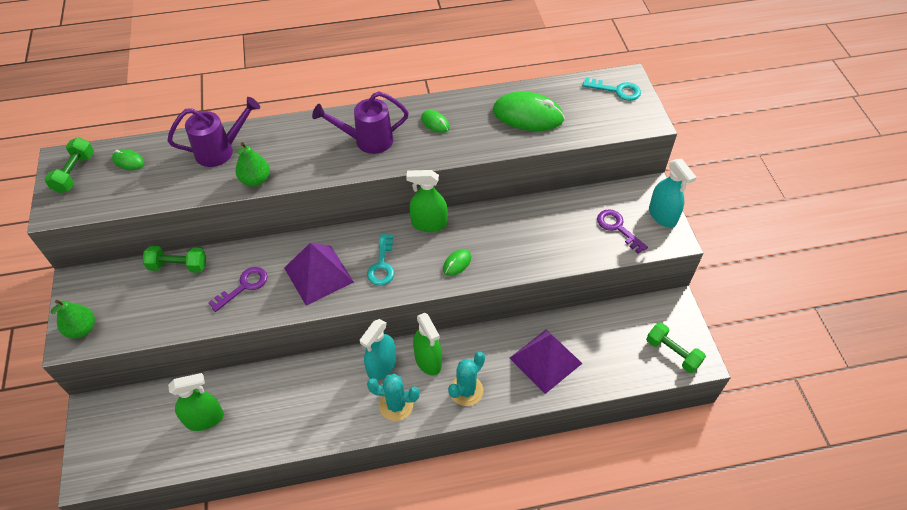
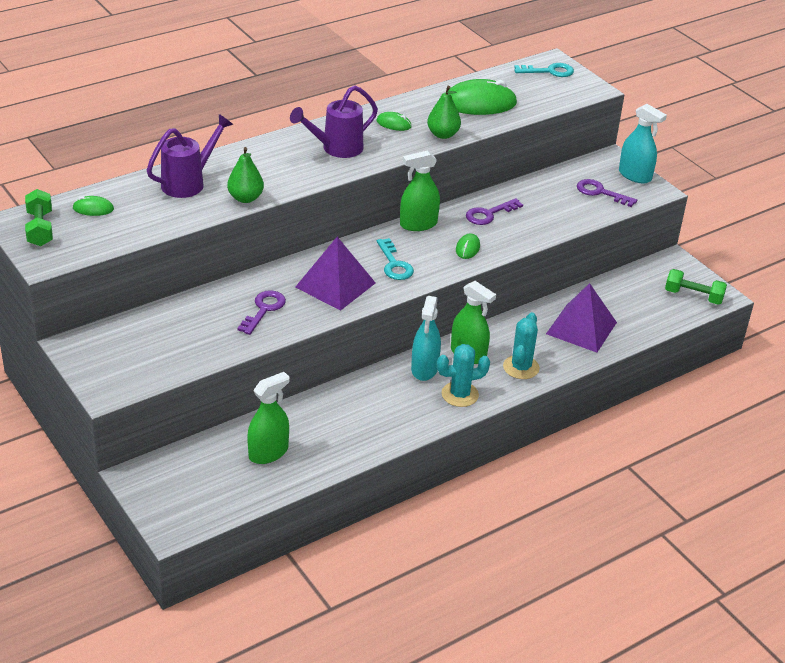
camera: 25 degrees left, 15 degrees down
green pear [51,300,95,338] -> green pear moved to [427,86,461,139]
green dumbbell [143,246,206,273] -> none
none -> purple key [466,198,523,225]

